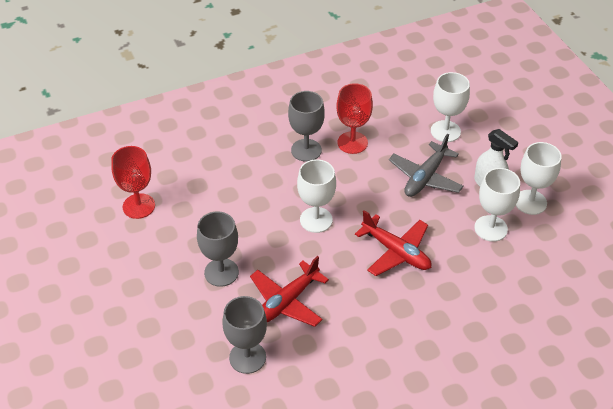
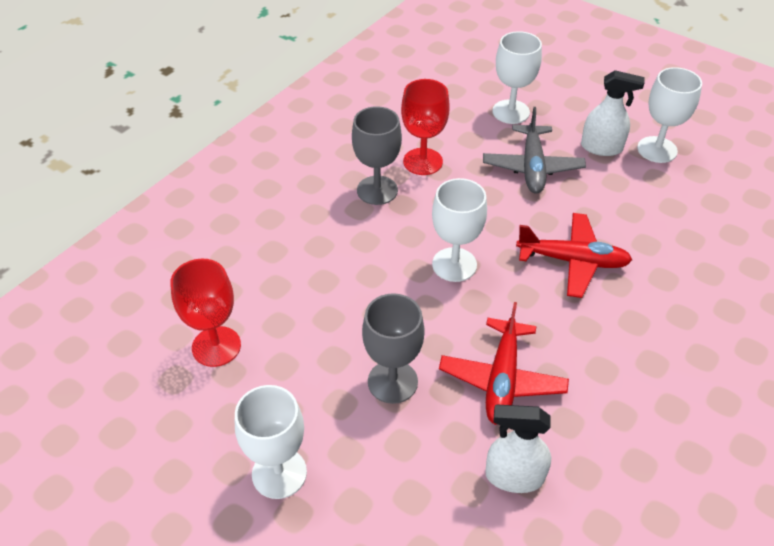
camera: 30 degrees left, 0 degrees up
grey goblet [222,296,267,374] -> white spray bottle [485,405,551,493]
white goblet [474,168,520,242] -> white goblet moved to [235,385,307,499]

